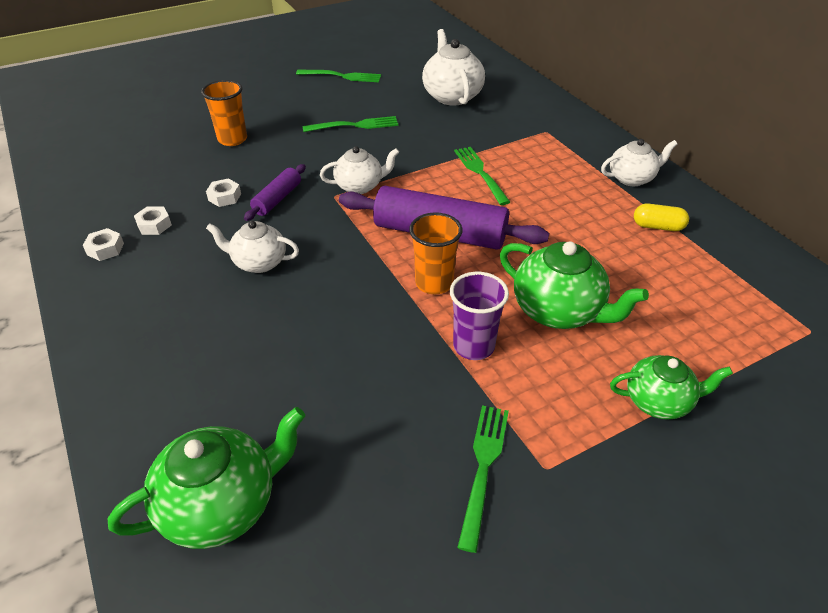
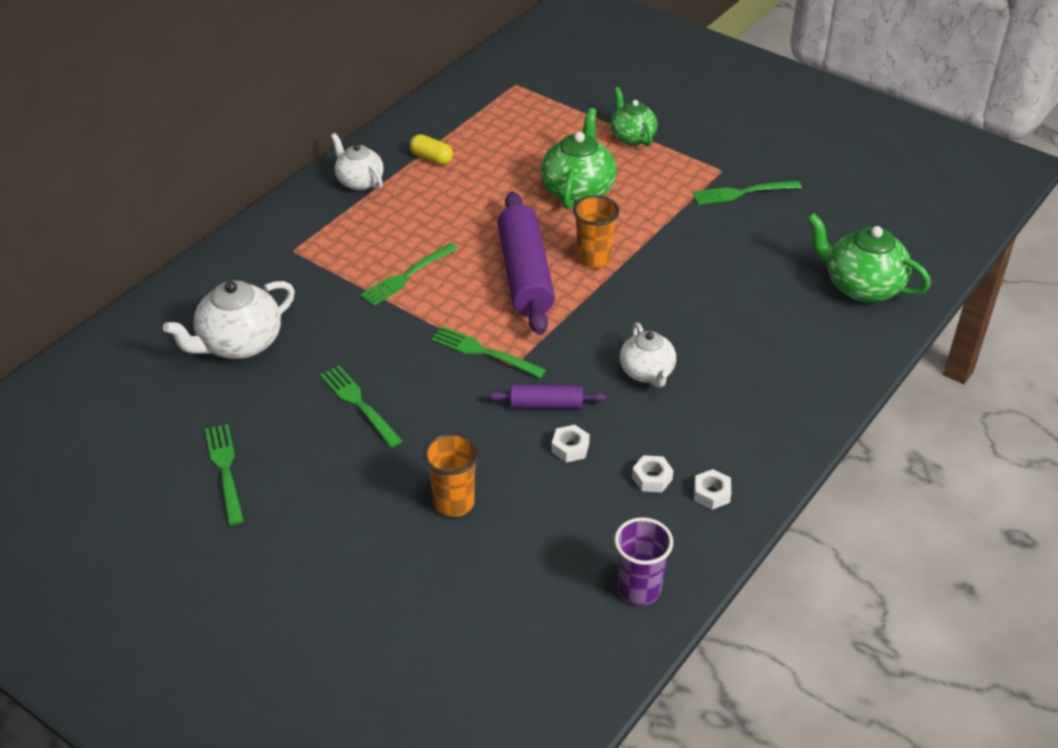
camera: 115 degrees left, 0 degrees up
white teapot [320,146,399,194] -> green fork [431,326,546,378]
purple cup [450,272,509,360] -> purple cup moved to [614,518,673,606]
yellow capsule [634,203,689,231] -> yellow capsule turned 45 degrees counterclockwise [409,134,453,165]

